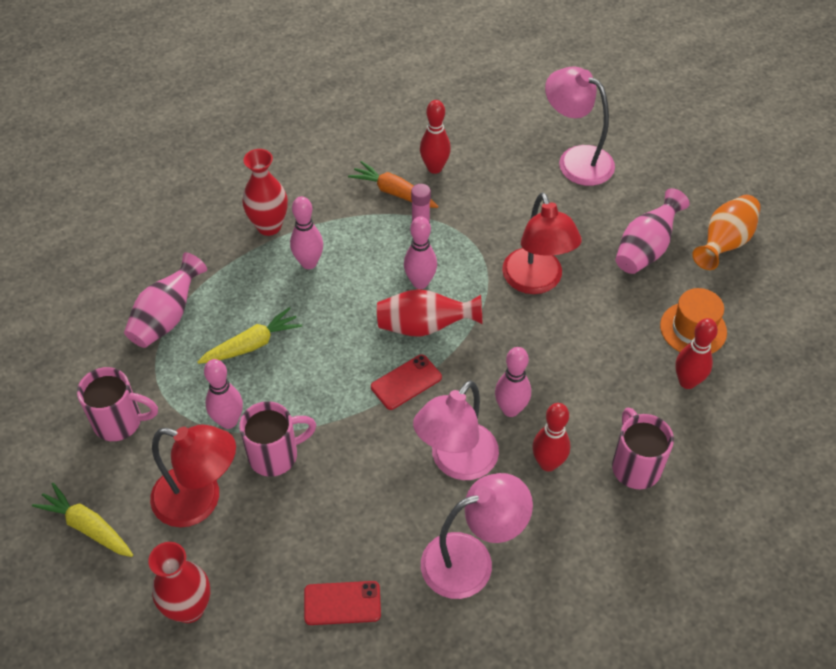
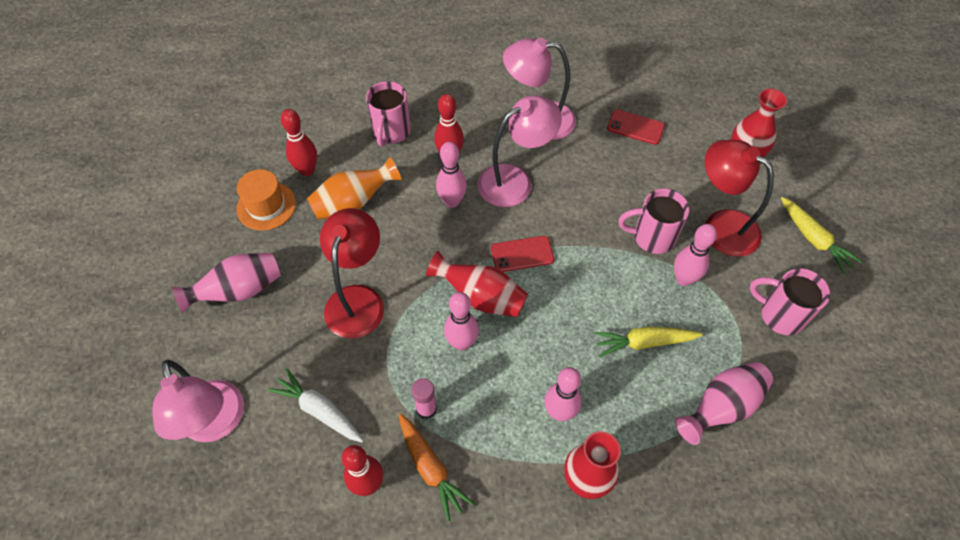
camera: 155 degrees left, 5 degrees up
orange vase [692,195,761,270] -> orange vase moved to [307,157,402,220]
none -> white carrot [268,368,364,442]

